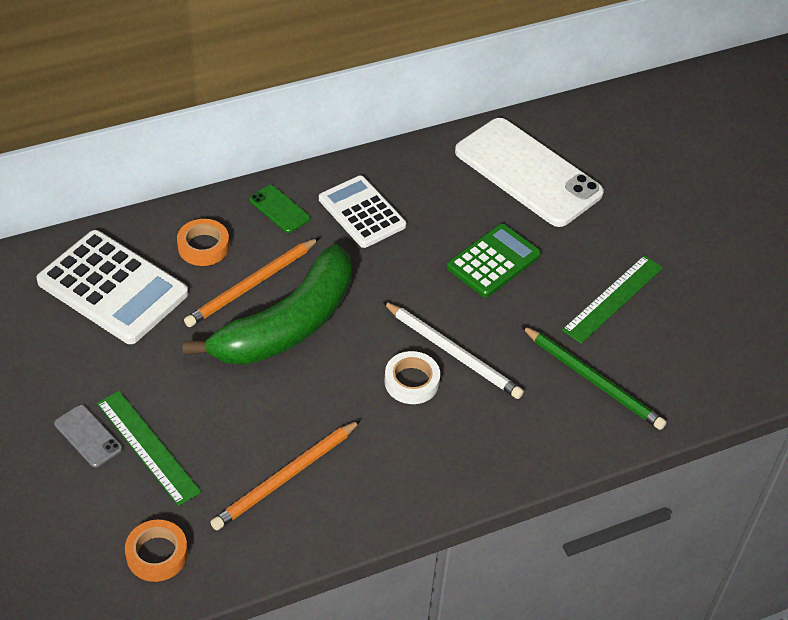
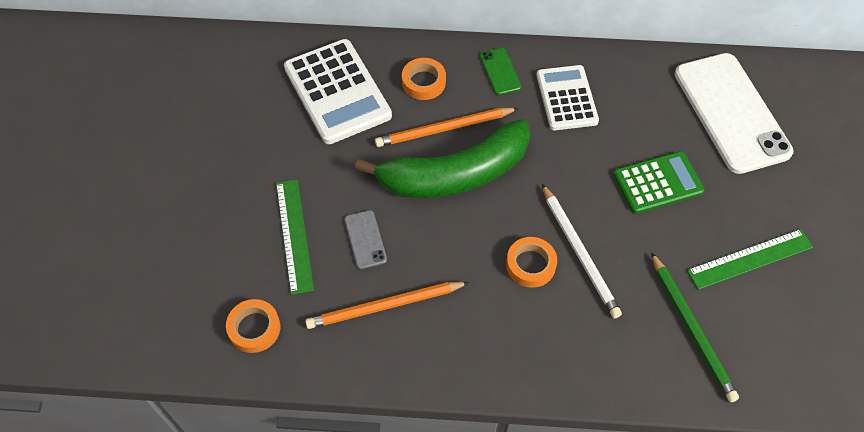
camera: 30 degrees right, 10 degrees up
grey phone [54,405,122,467] -> grey phone moved to [344,210,387,269]
white tape [385,351,440,404] -> orange tape [506,237,557,288]

